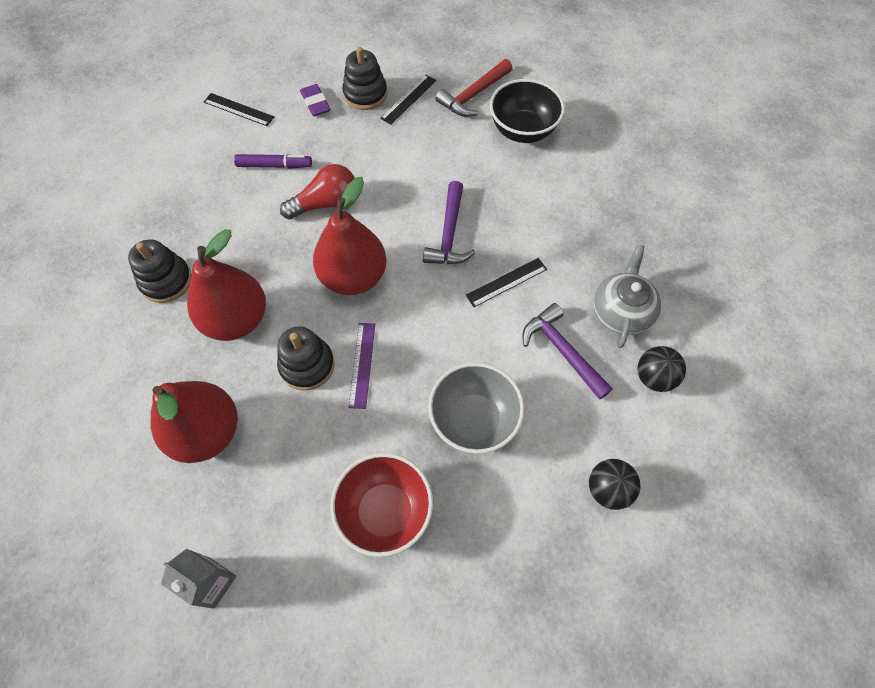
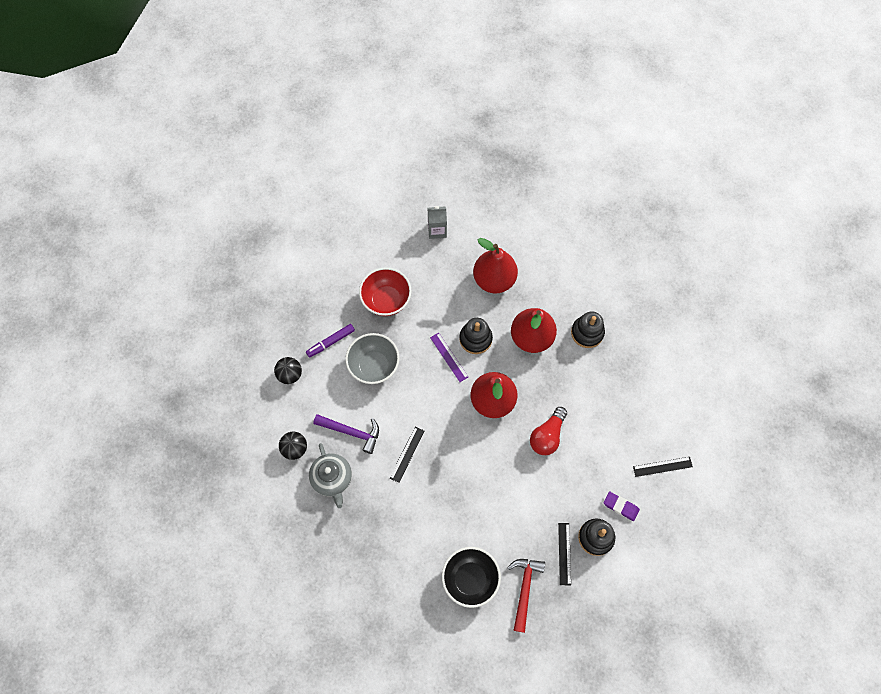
camera: 145 degrees right, 5 degrees up
purple marker [234,154,312,169] -> purple marker moved to [306,324,355,358]
purple hammer [423,181,476,264] -> none

